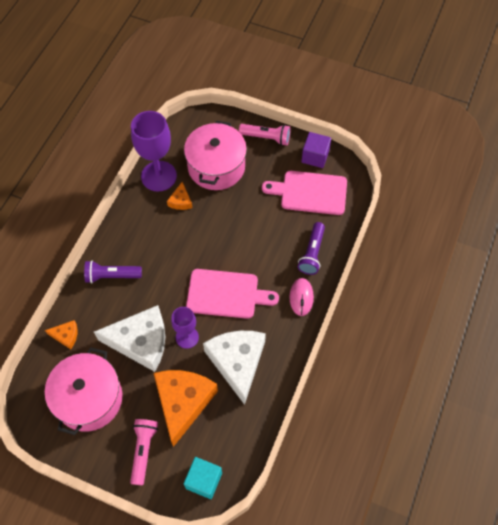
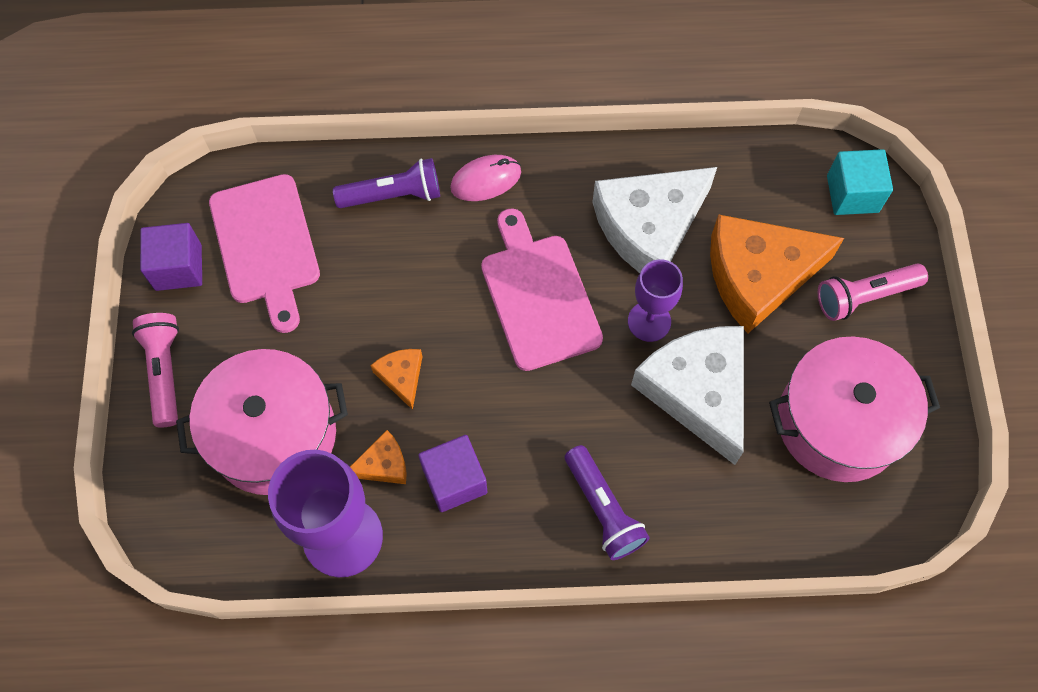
camera: 115 degrees left, 5 degrees up
orange cheese [45,320,77,349] -> orange cheese moved to [370,349,423,410]
none -> purple cube [418,435,488,512]

